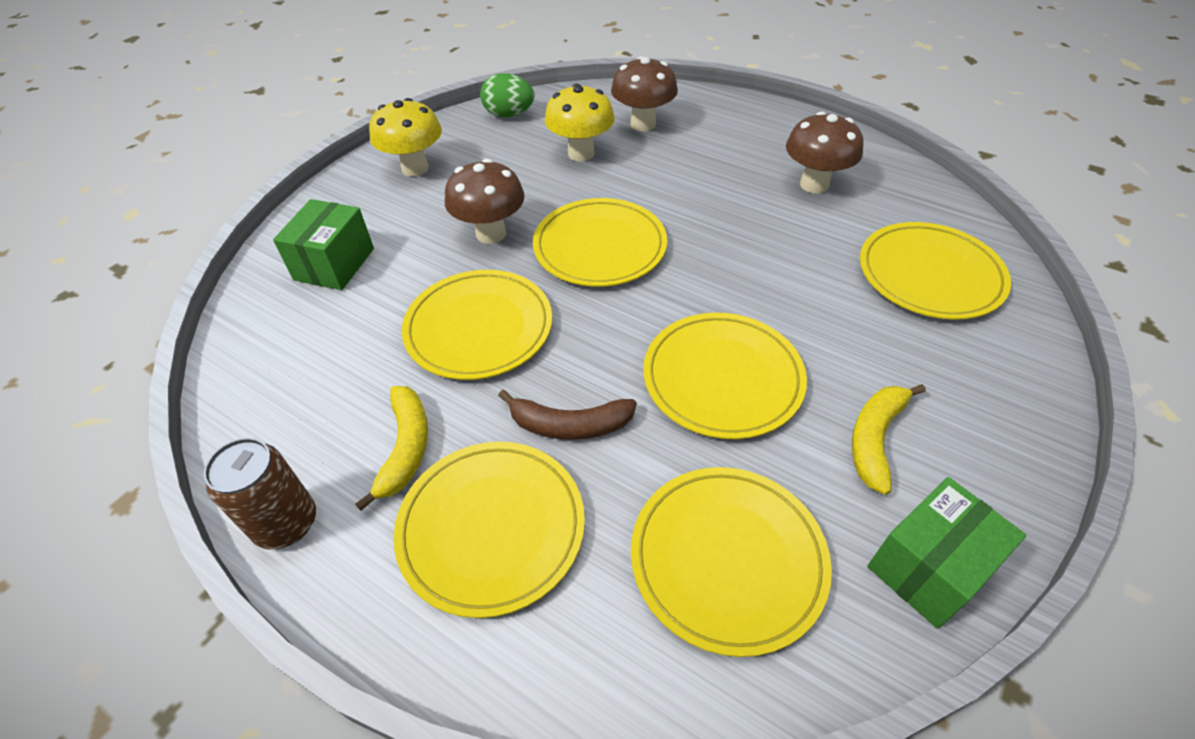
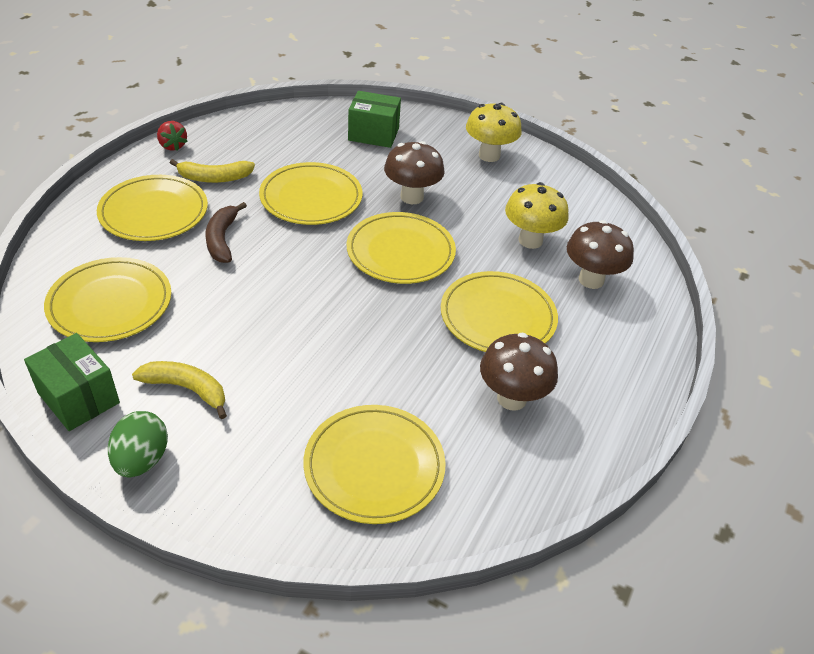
camera: 80 degrees right, 5 degrees down
brown can [203,438,316,550] -> red strawberry [157,121,188,151]
green egg [480,73,534,117] -> green egg moved to [108,411,168,477]
yellow plate [643,313,807,439] -> yellow plate moved to [441,271,558,352]

